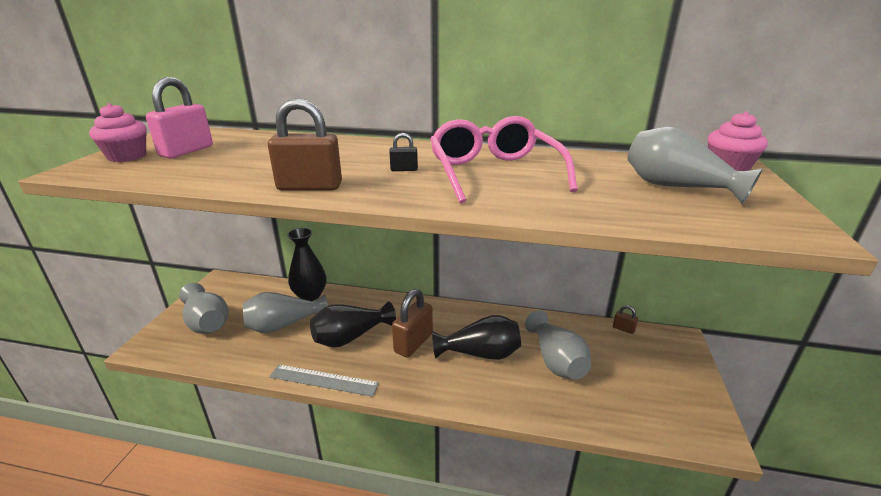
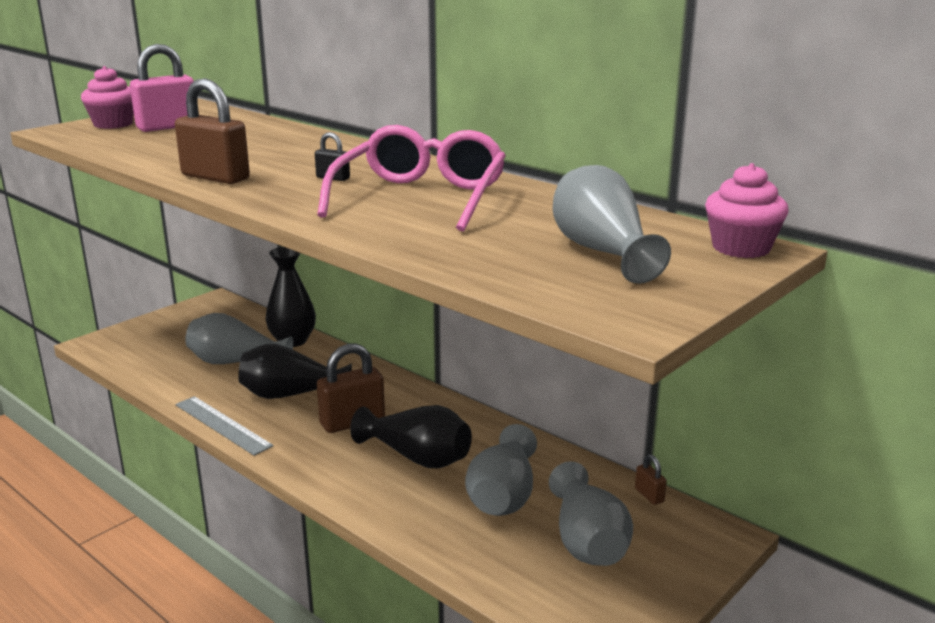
camera: 30 degrees right, 5 degrees down
grey vase [179,283,229,334] -> grey vase moved to [549,461,633,566]

